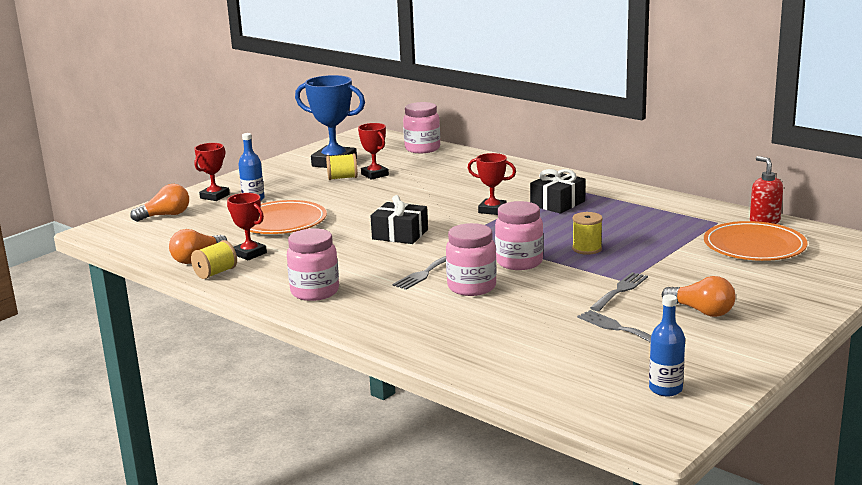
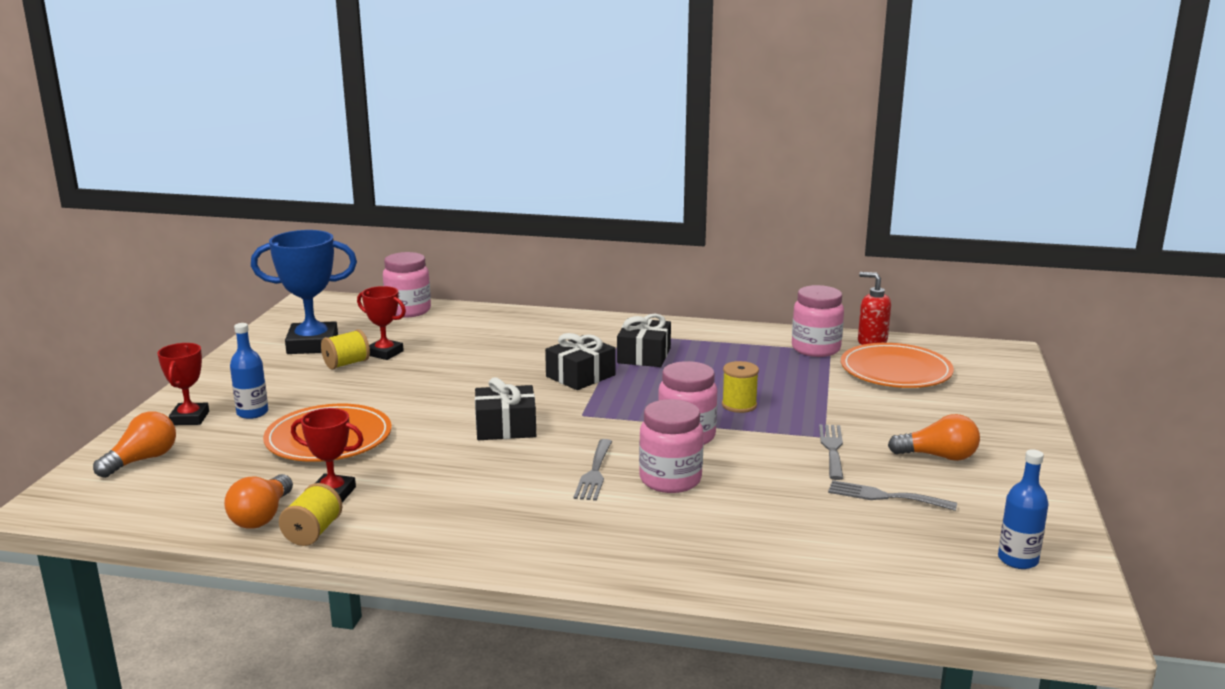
camera: 30 degrees left, 0 degrees up
pink jar [287,228,339,301] -> pink jar moved to [792,285,844,357]
red trophy [468,153,516,215] -> black gift [545,333,615,390]

